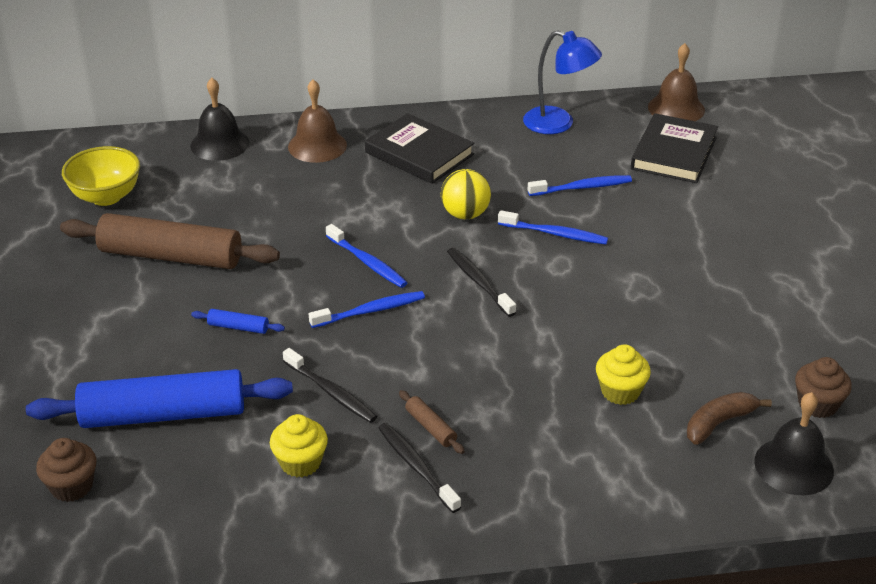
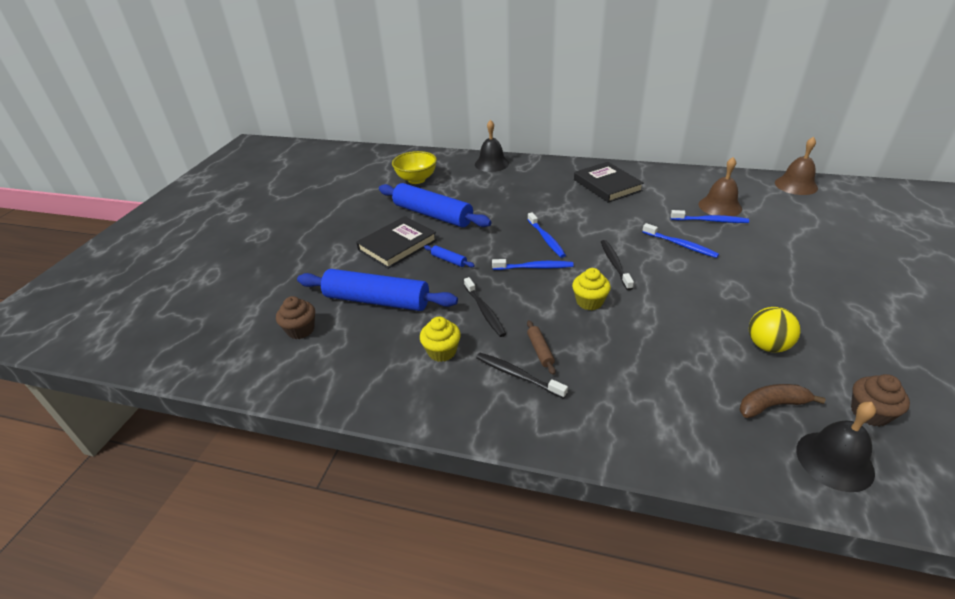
camera: 25 degrees right, 0 degrees up
brown rolling pin [60,213,280,269] -> blue rolling pin [379,183,492,227]
brown bell [288,79,347,163] -> brown bell moved to [699,157,742,216]
black toothbrush [378,423,461,513] -> black toothbrush turned 45 degrees counterclockwise [476,353,568,399]
yellow ball [441,169,491,219] -> yellow ball moved to [749,307,801,353]
blue lamp [523,30,602,134] -> none
yellow cupcake [596,344,651,405] -> yellow cupcake moved to [572,268,611,310]
black book [631,113,718,183] -> black book moved to [356,216,437,269]

